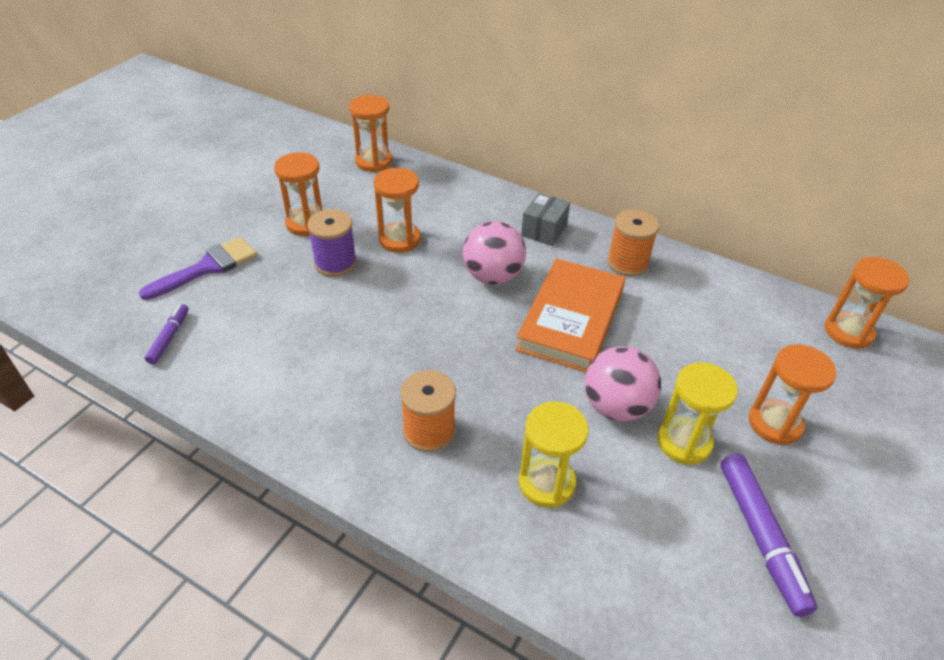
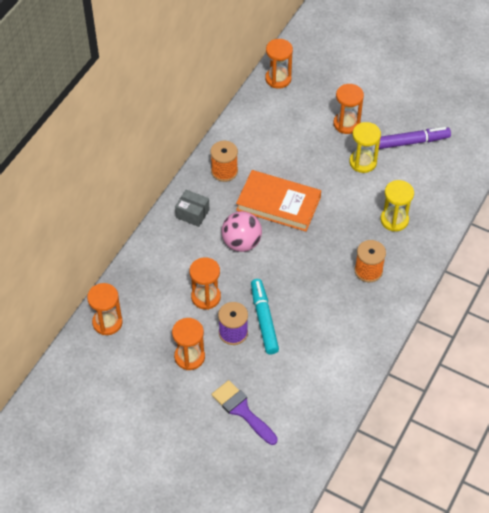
camera: 90 degrees left, 10 degrees up
purple marker [145,304,189,364] -> none
pink ball [585,346,661,422] -> none
none -> turquoise marker [251,279,279,354]

